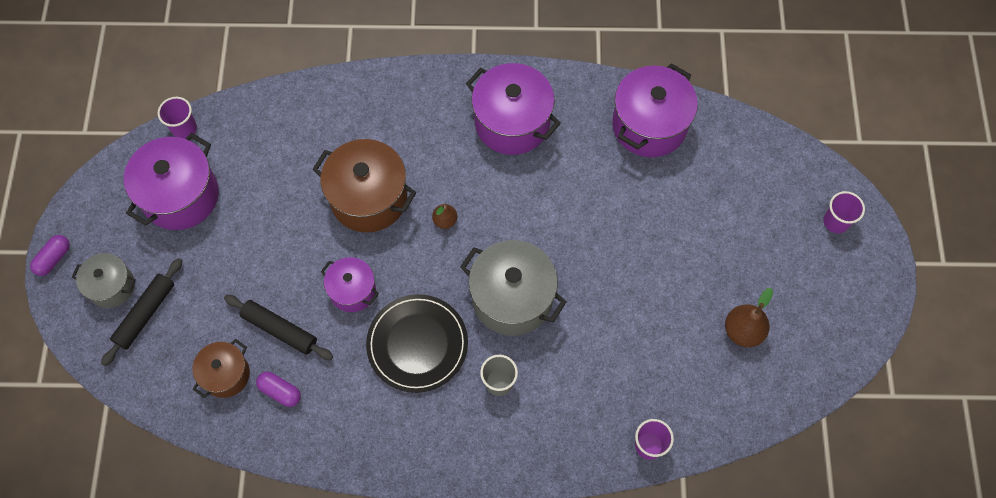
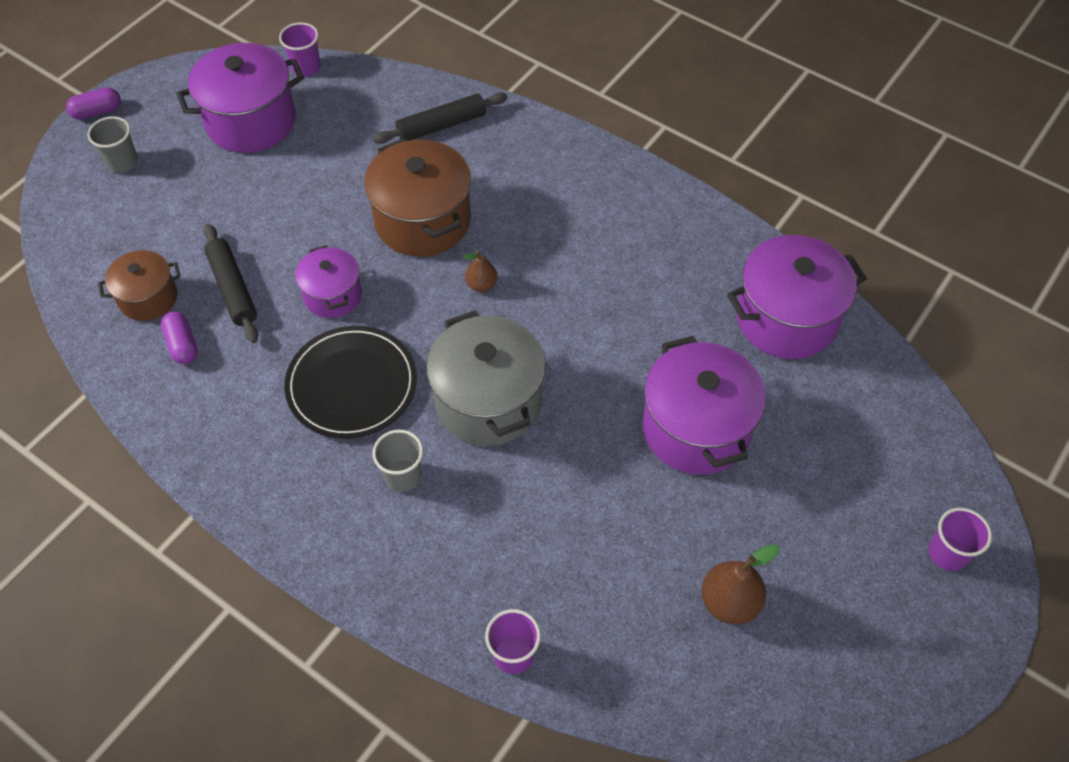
camera: 35 degrees right, 10 degrees down
grey pot [72,253,136,308] -> grey cup [87,116,138,173]
black rolling pin [101,258,182,366] -> black rolling pin moved to [373,92,507,144]
purple pot [466,63,561,155] -> purple pot moved to [642,336,766,475]

